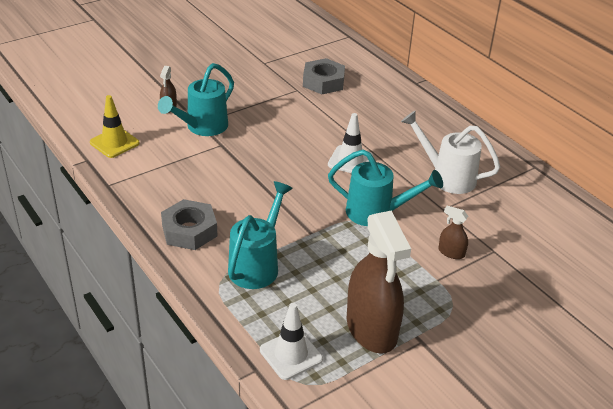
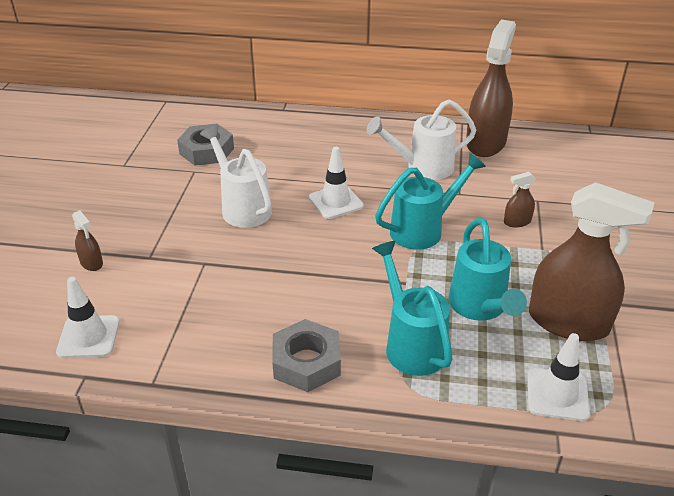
camera: 45 degrees left, 0 degrees up
yellow traffic cone [90,95,140,158] -> white traffic cone [56,277,120,358]
turquoise watering can [158,63,234,136] -> turquoise watering can moved to [448,218,527,321]
none -> white watering can [200,125,272,228]
none -> brown spray bottle [466,20,516,157]

